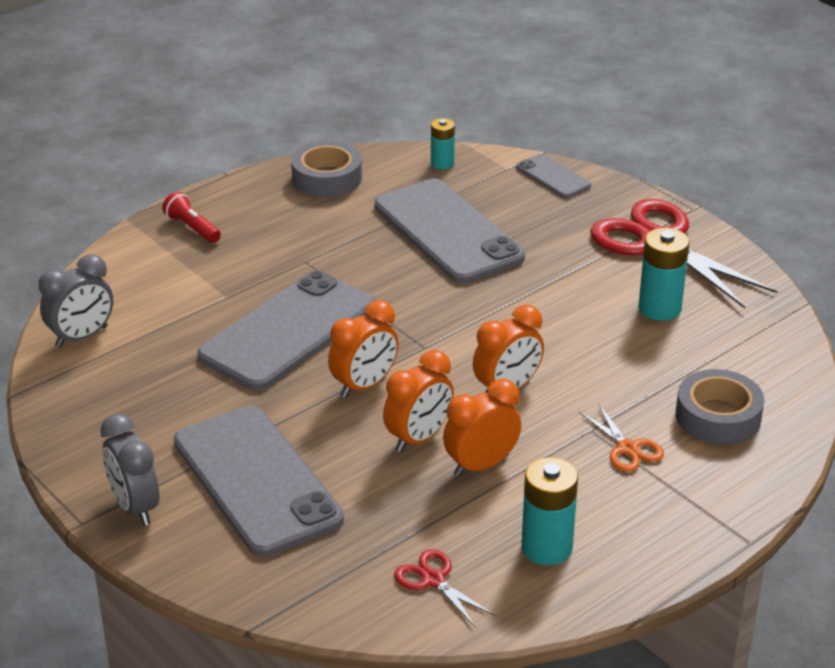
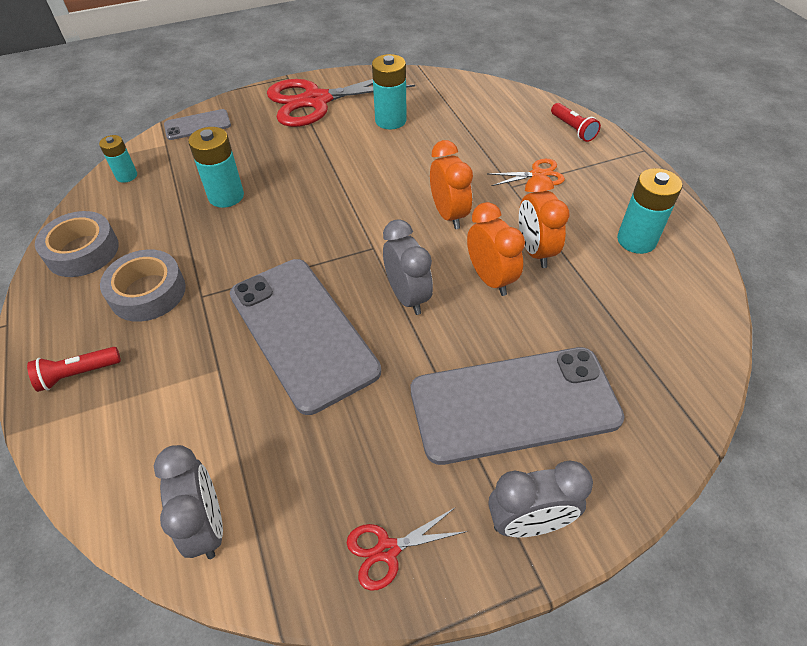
camera: 70 degrees left, 15 degrees up
orange clock [328,300,399,398] -> grey clock [383,219,433,315]
grey phone [374,179,525,284] -> turquoise battery [188,127,244,208]
red scissors [394,549,495,627] -> red scissors moved to [347,507,467,591]
grey tape [676,369,764,445] -> grey tape moved to [100,250,186,322]
none -> red flashlight [551,103,601,142]

